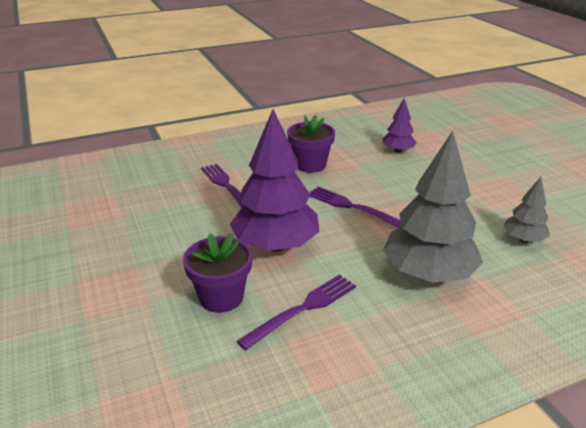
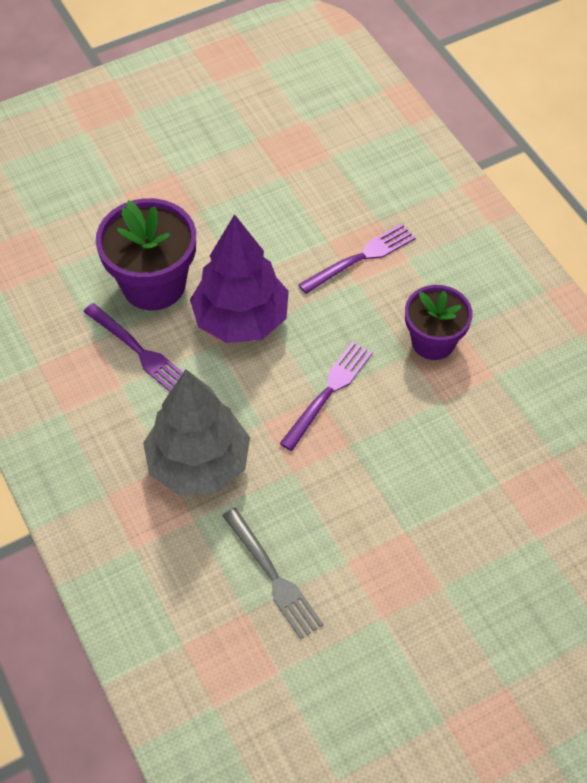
camera: 85 degrees right, 25 degrees up
purple flower pot [183,233,252,313] -> purple flower pot [96,198,196,310], size x1.51
purple tree [383,98,417,153] -> none
grey tree [503,177,550,243] -> grey fork [222,508,324,639]

